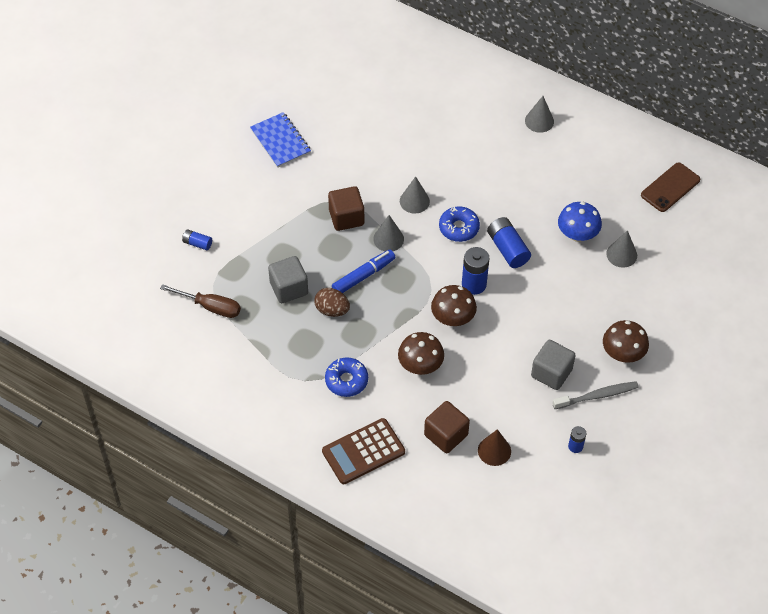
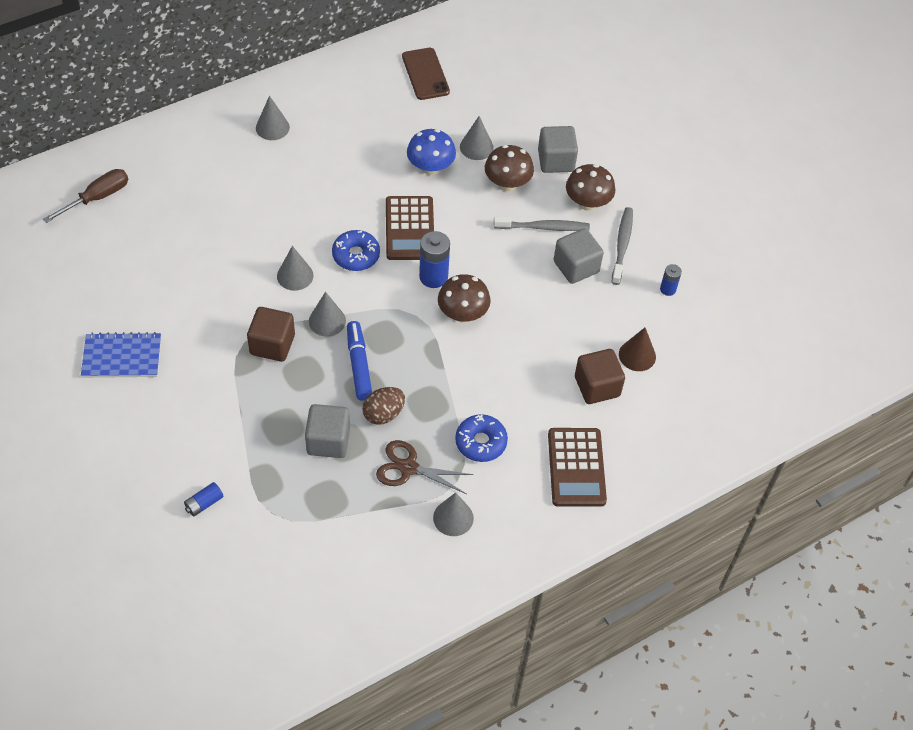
camera: 65 degrees left, 0 degrees up
brown screwdriver [160,284,241,318] -> brown screwdriver moved to [43,169,128,223]
brown mushroom [398,332,444,375] -> brown mushroom moved to [485,145,534,191]
blue battery [487,217,531,268] -> brown calculator [386,196,434,260]
none -> brown scissors [376,440,473,494]
none -> grey cone [433,492,474,536]
none -> grey toothbrush [494,216,590,231]
none -> grey cube [538,126,578,173]

